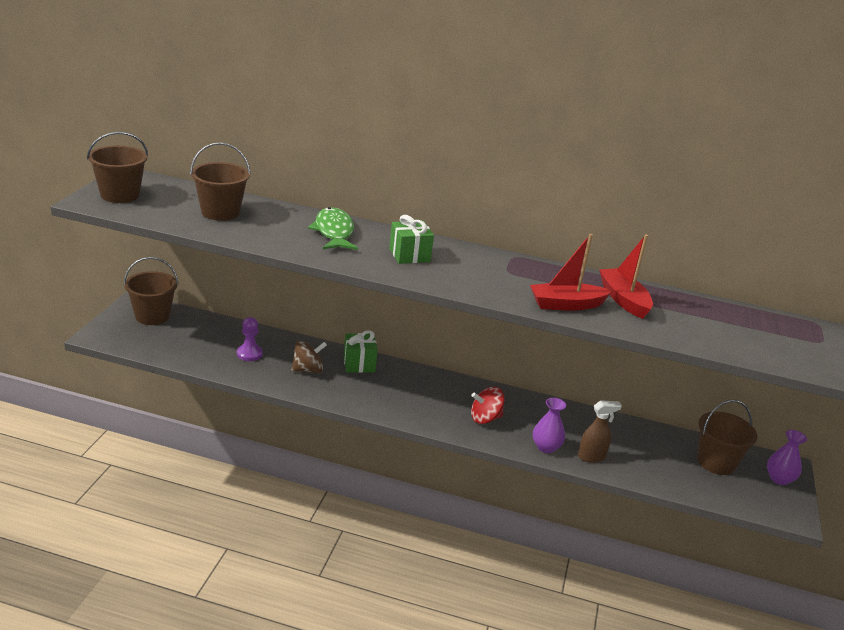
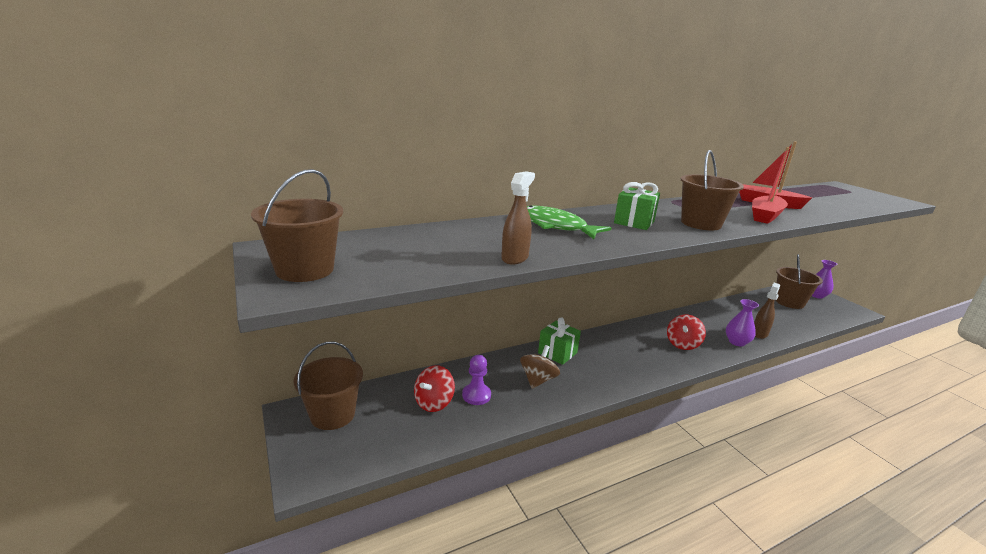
camera: 40 degrees left, 5 degrees down
brown bucket [190,142,250,221] -> brown bucket moved to [680,150,744,230]
none -> red spinning top [414,365,455,412]
none -> brown spray bottle [501,171,535,265]

